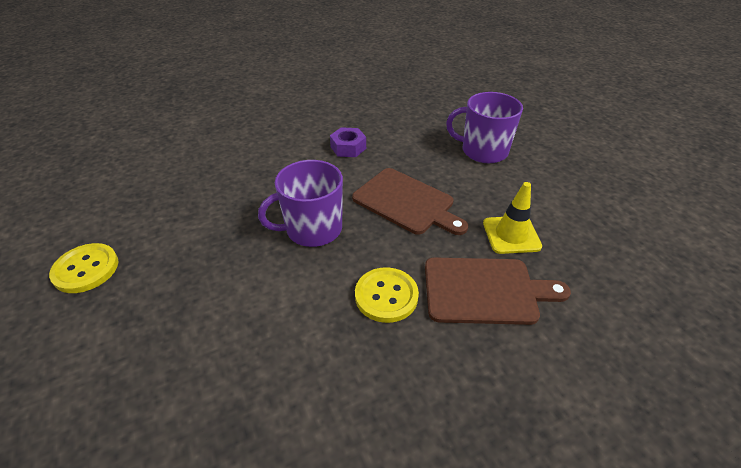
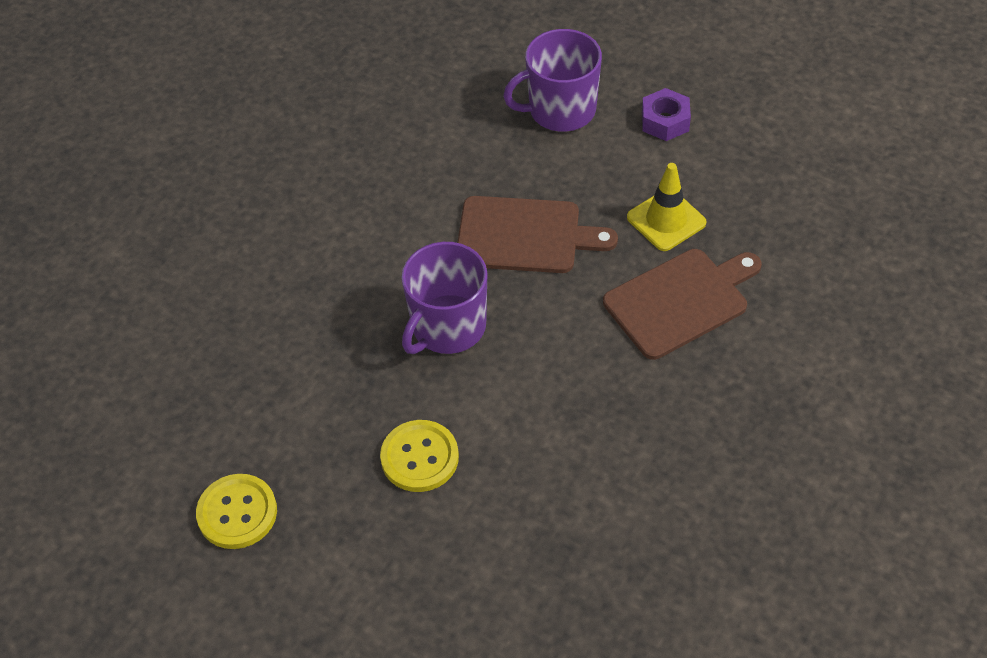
camera: 30 degrees left, 10 degrees up
purple nut [330,127,366,157] -> purple nut moved to [642,88,691,141]
yellow button [355,267,419,323] -> yellow button moved to [380,420,459,492]

